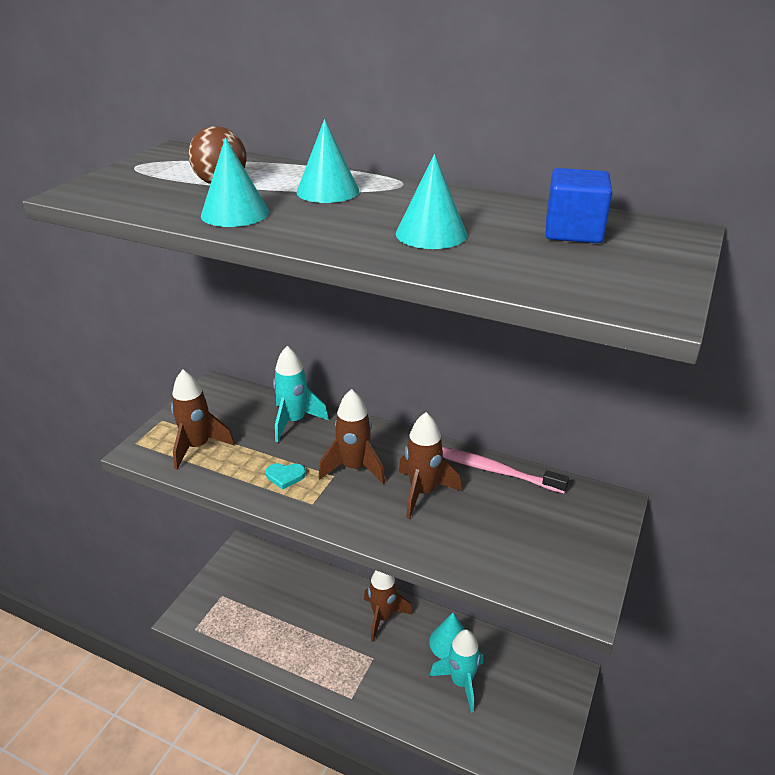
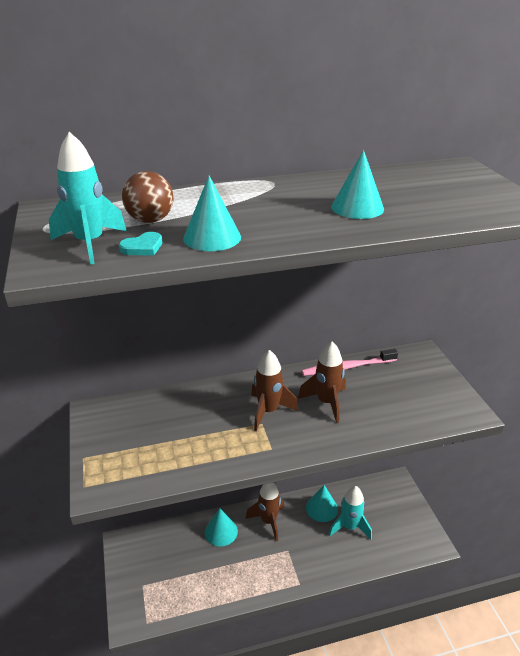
camera: 40 degrees left, 0 degrees up
brown rocket [171,370,235,469] -> none
turquoise heart [266,463,306,490] -> turquoise heart moved to [119,232,162,256]
turquoise rocket [273,346,329,442] -> turquoise rocket moved to [49,132,126,264]
turquoise cone [296,119,359,203] -> turquoise cone moved to [205,508,238,546]
blue cube [545,168,612,243] -> none

